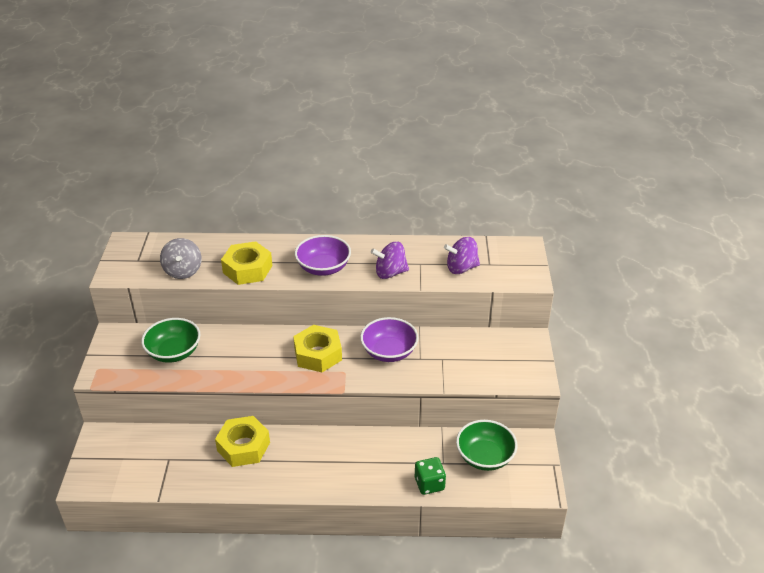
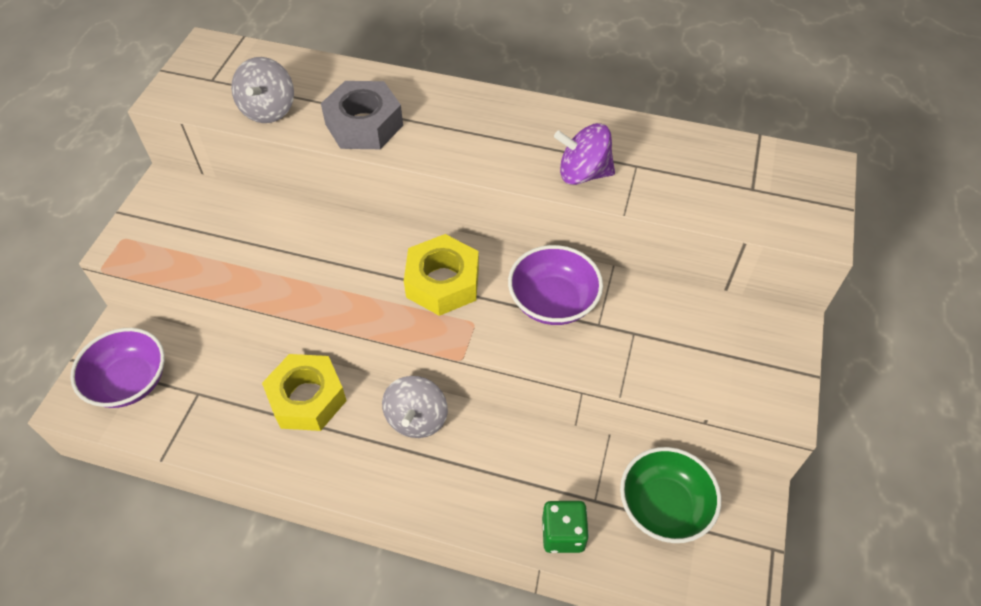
camera: 15 degrees right, 15 degrees up
green bowl [141,318,200,363] -> none
yellow nut [221,241,272,285] -> grey nut [321,81,403,149]
purple bowl [295,235,351,276] -> purple bowl moved to [70,328,165,408]
purple spinning top [444,237,480,274] -> none
none -> grey spinning top [382,376,448,438]

